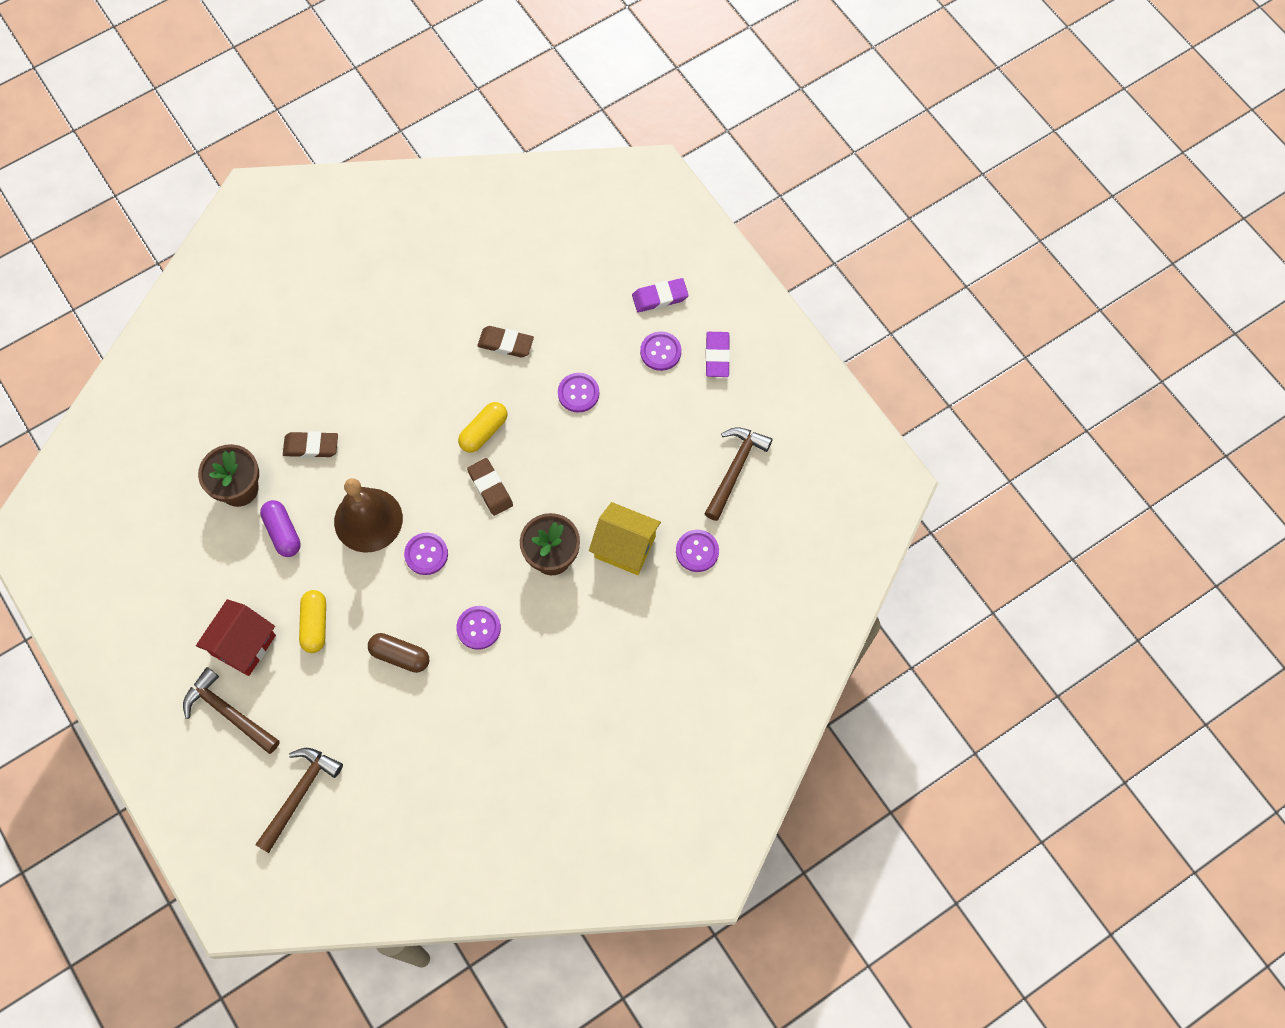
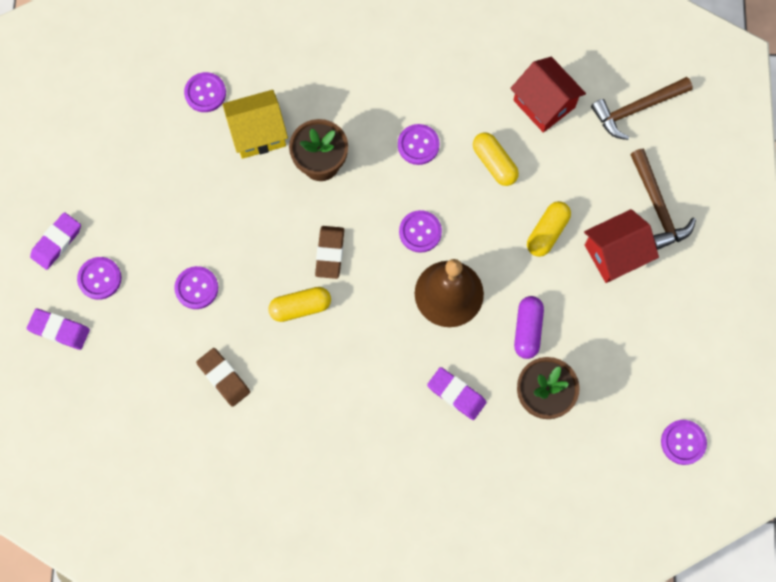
camera: 145 degrees left, 5 degrees up
brown eraser [283,431,338,458] -> purple eraser [427,367,487,420]
brown capsule [368,633,429,673] -> yellow capsule [473,132,519,186]
yellow house [589,502,661,575] -> yellow house turned 75 degrees counterclockwise [222,90,288,159]
brown hammer [705,427,773,521] -> none
none -> red house [510,57,586,133]
none -> purple button [661,420,707,465]

